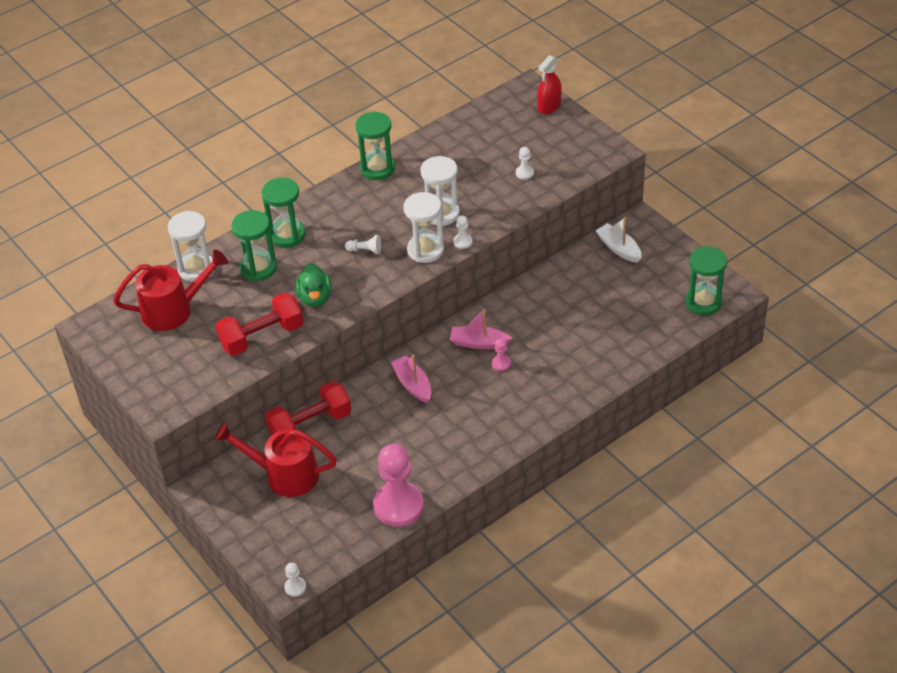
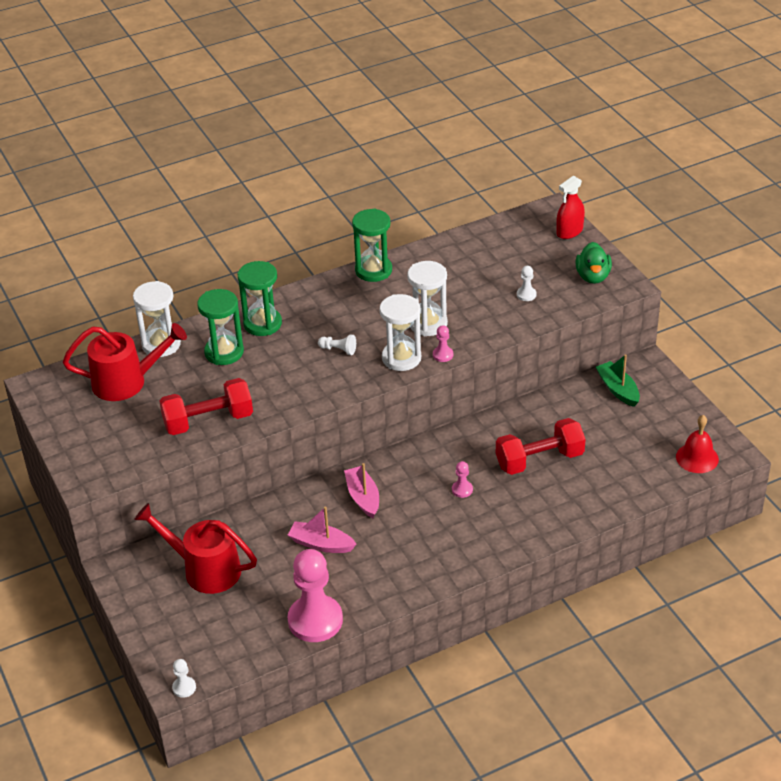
camera: 10 degrees right, 5 degrees down
red dumbbell [265,381,351,435] -> red dumbbell moved to [496,418,585,475]
green duck [295,263,332,307] -> green duck moved to [576,242,612,284]
pink boat [450,309,512,349] -> pink boat moved to [288,506,357,553]
white pawn [453,215,473,249] -> pink pawn [433,325,453,362]
white boat [595,217,642,263] -> green boat [596,354,640,407]
green hourglass [685,246,727,315] -> red bell [676,415,719,473]

